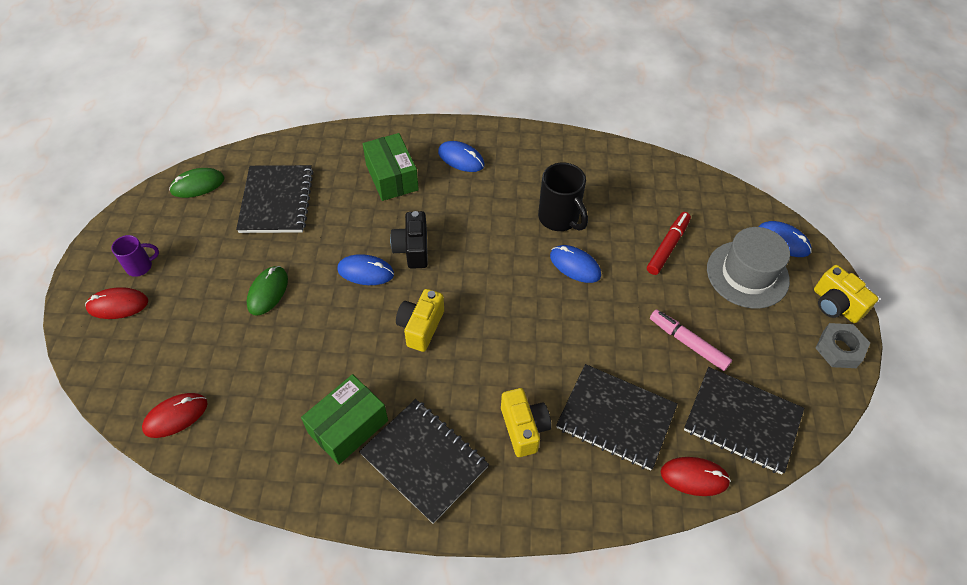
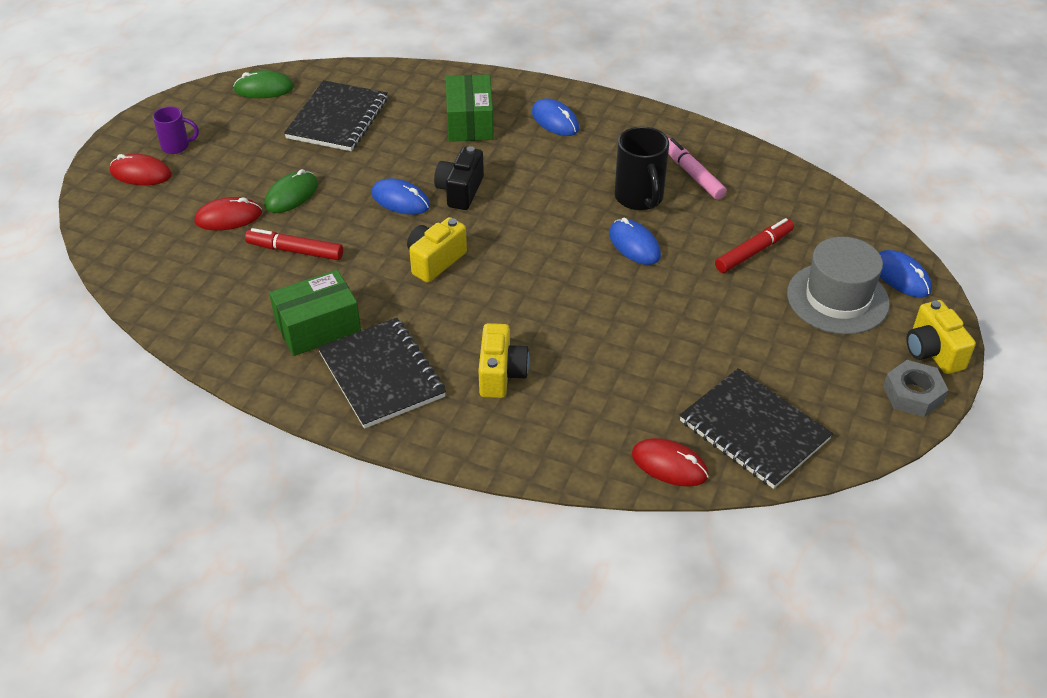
camera: 20 degrees right, 10 degrees down
red mouse [142,393,208,438] -> red mouse moved to [194,197,262,230]
black notebook [556,364,678,471] -> none
pink marker [650,309,732,371] -> pink marker moved to [668,138,727,200]
none -> red marker [245,228,343,260]

